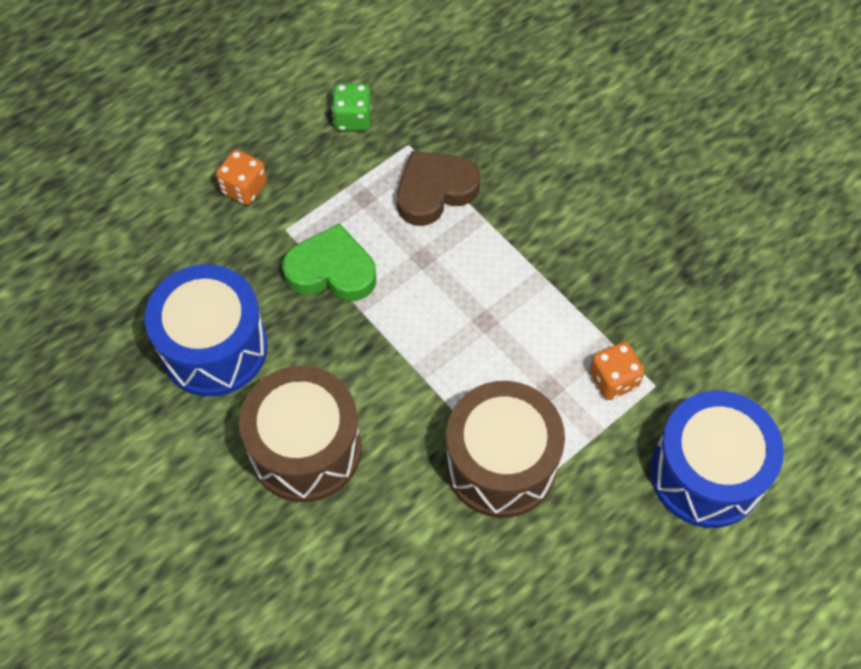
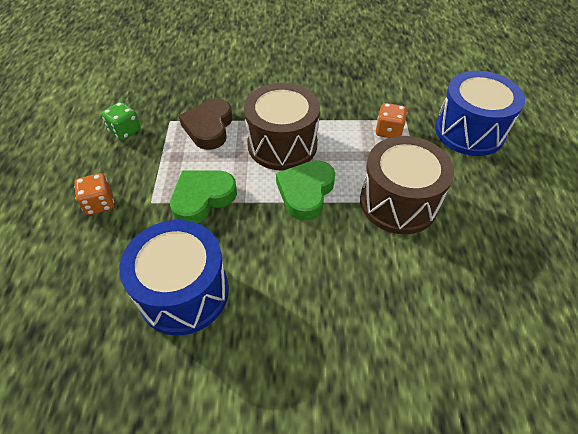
camera: 50 degrees left, 10 degrees down
brown drum [239,366,361,502] -> brown drum moved to [244,83,320,171]
none -> green heart [276,160,335,221]

